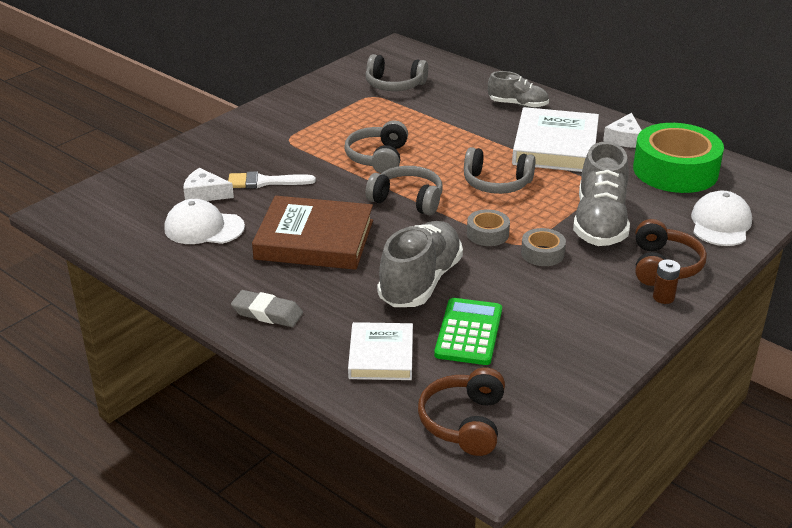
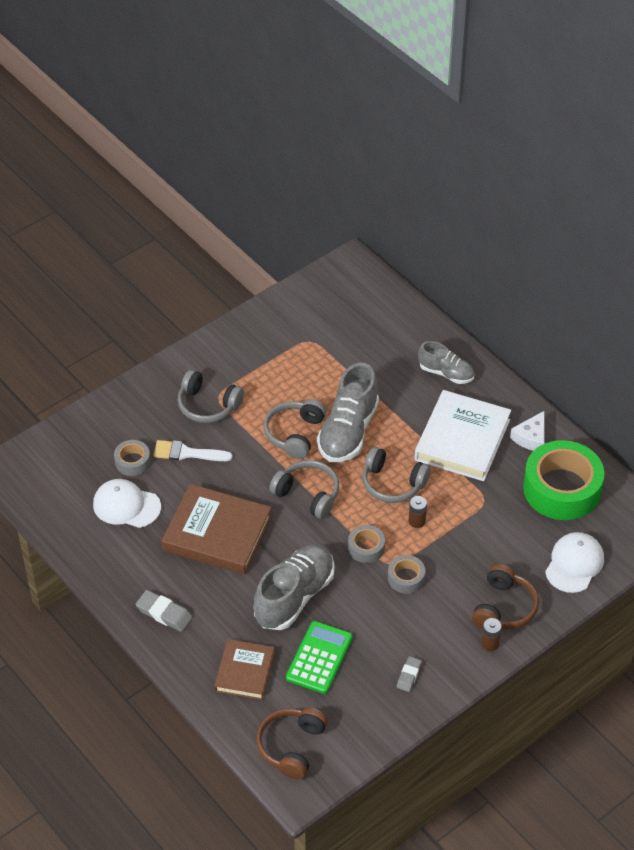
camera: 10 degrees right, 15 degrees up
white cheese [184,168,234,201] -> grey tape [114,440,150,476]
white book [348,322,413,380] -> brown book [214,639,275,700]
grey headphones [365,54,428,91] -> grey headphones moved to [177,369,244,423]
grey shoe [573,141,630,246] -> grey shoe moved to [317,362,379,462]
none -> grey eraser [397,656,422,692]
none -> brown battery [409,496,427,528]

